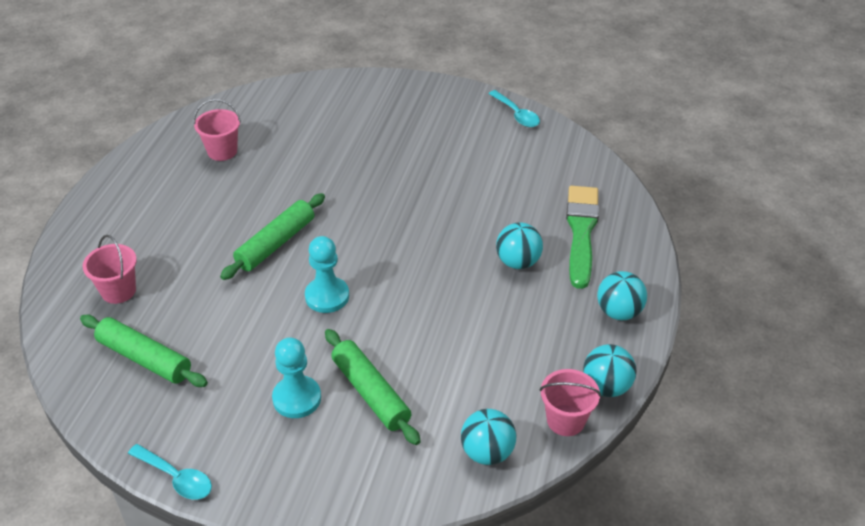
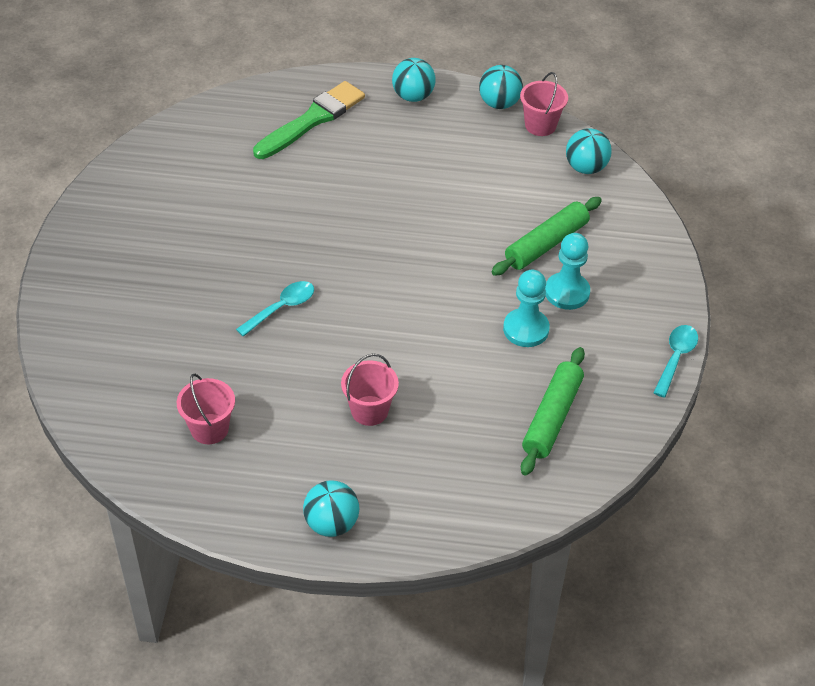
camera: 100 degrees left, 5 degrees up
pink bucket [83,235,137,304] -> pink bucket moved to [341,354,399,426]
green rolling pin [220,193,325,280] -> none
turquoise pawn [305,236,349,313] -> turquoise pawn moved to [503,270,550,347]
turquoise spoon [488,90,540,127] -> turquoise spoon moved to [236,281,314,337]
turquoise ball [496,222,543,269] -> turquoise ball moved to [303,480,359,537]
green brush [566,186,599,289] -> green brush turned 135 degrees clockwise [253,81,365,159]

